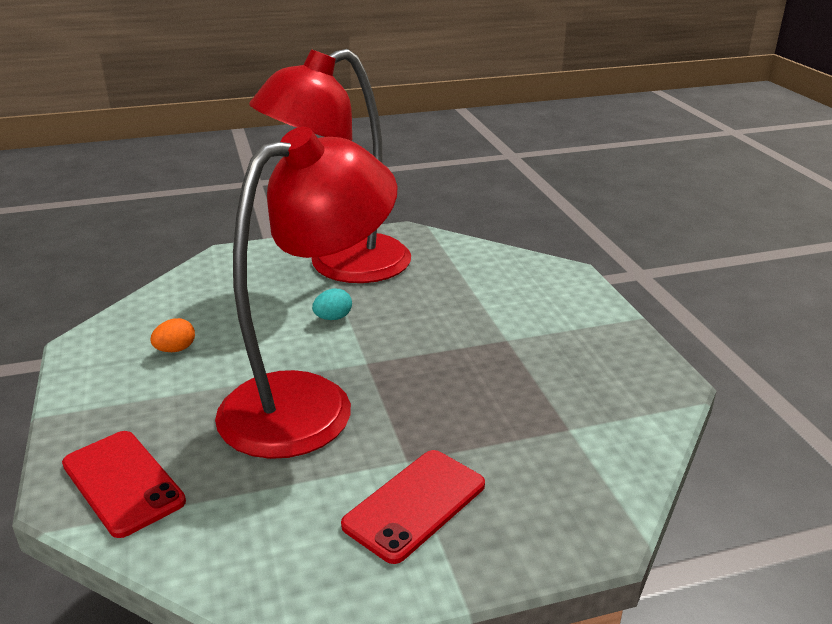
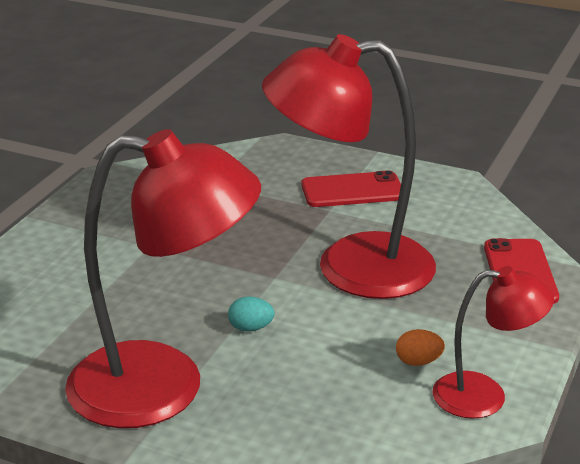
camera: 140 degrees left, 0 degrees up
none -> red lamp [433,266,554,419]

